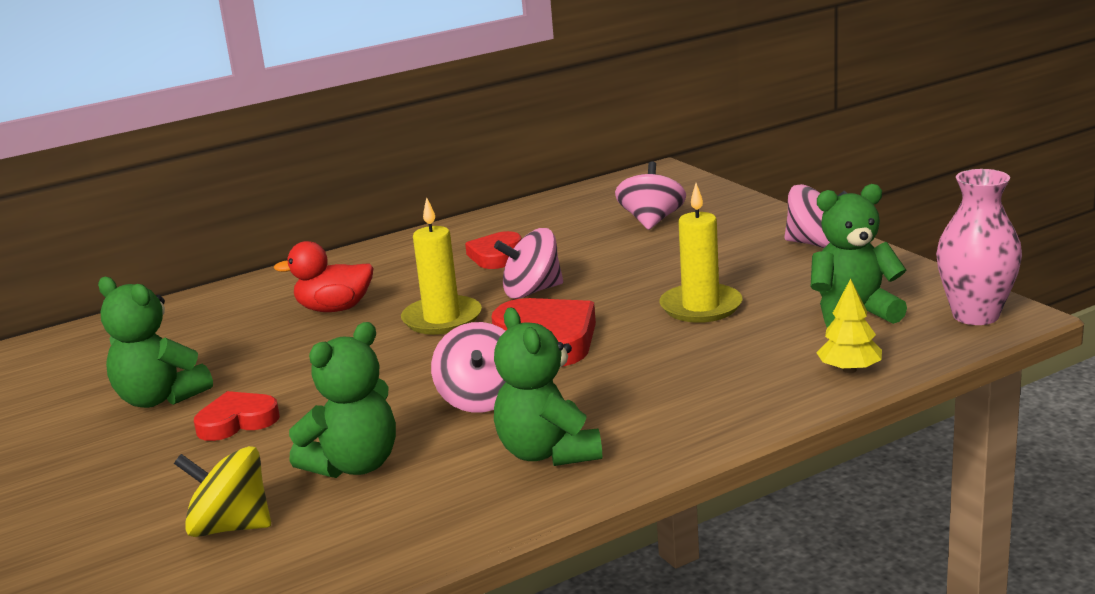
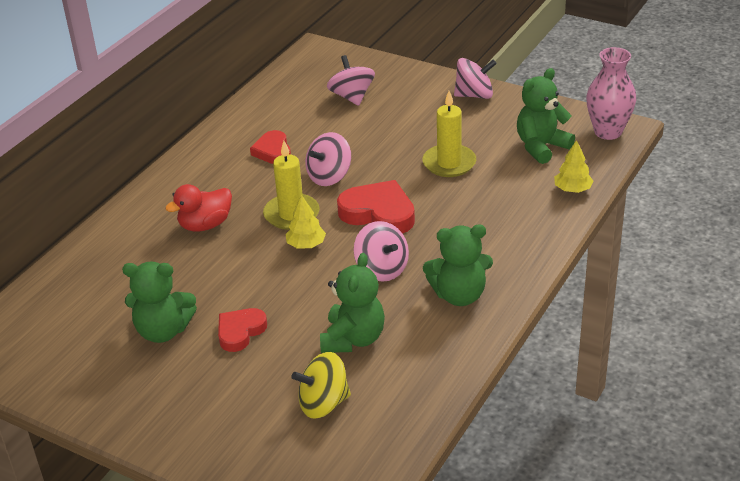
camera: 30 degrees left, 15 degrees up
green teddy bear [494,307,602,466] -> green teddy bear turned 45 degrees counterclockwise [423,225,493,306]
none -> yellow tree [285,195,326,248]

